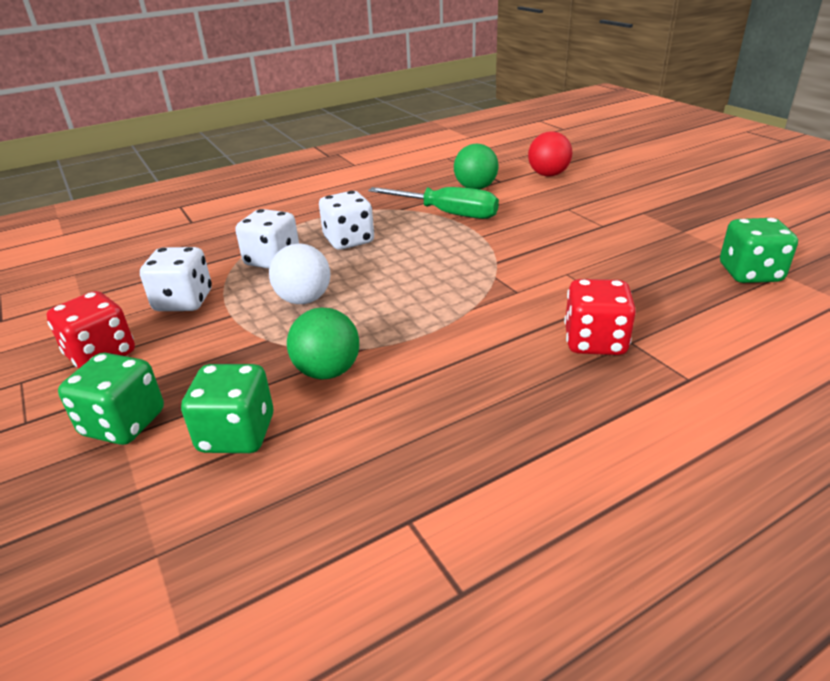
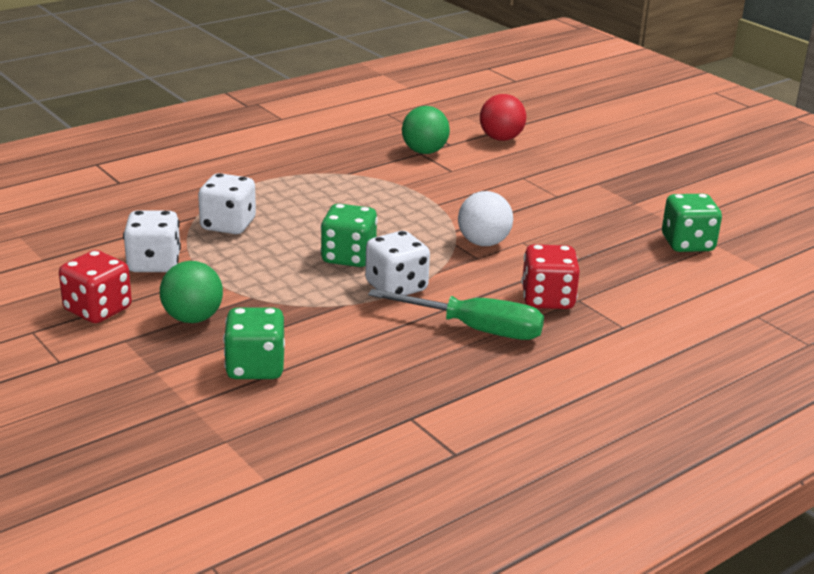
camera: 10 degrees left, 5 degrees down
green dice [58,353,164,445] -> green dice moved to [321,204,378,267]
white ball [269,244,330,304] -> white ball moved to [458,191,513,246]
green ball [287,308,359,380] -> green ball moved to [160,261,223,323]
white dice [319,191,374,250] -> white dice moved to [365,231,430,295]
green screwdriver [368,187,499,219] -> green screwdriver moved to [368,289,544,340]

